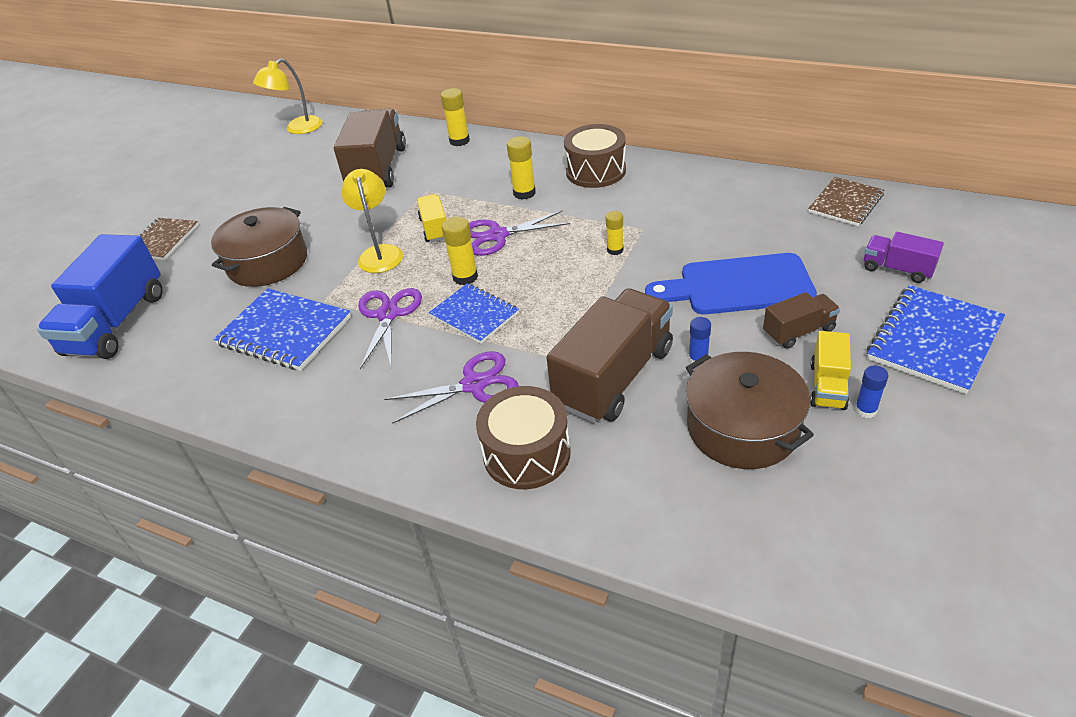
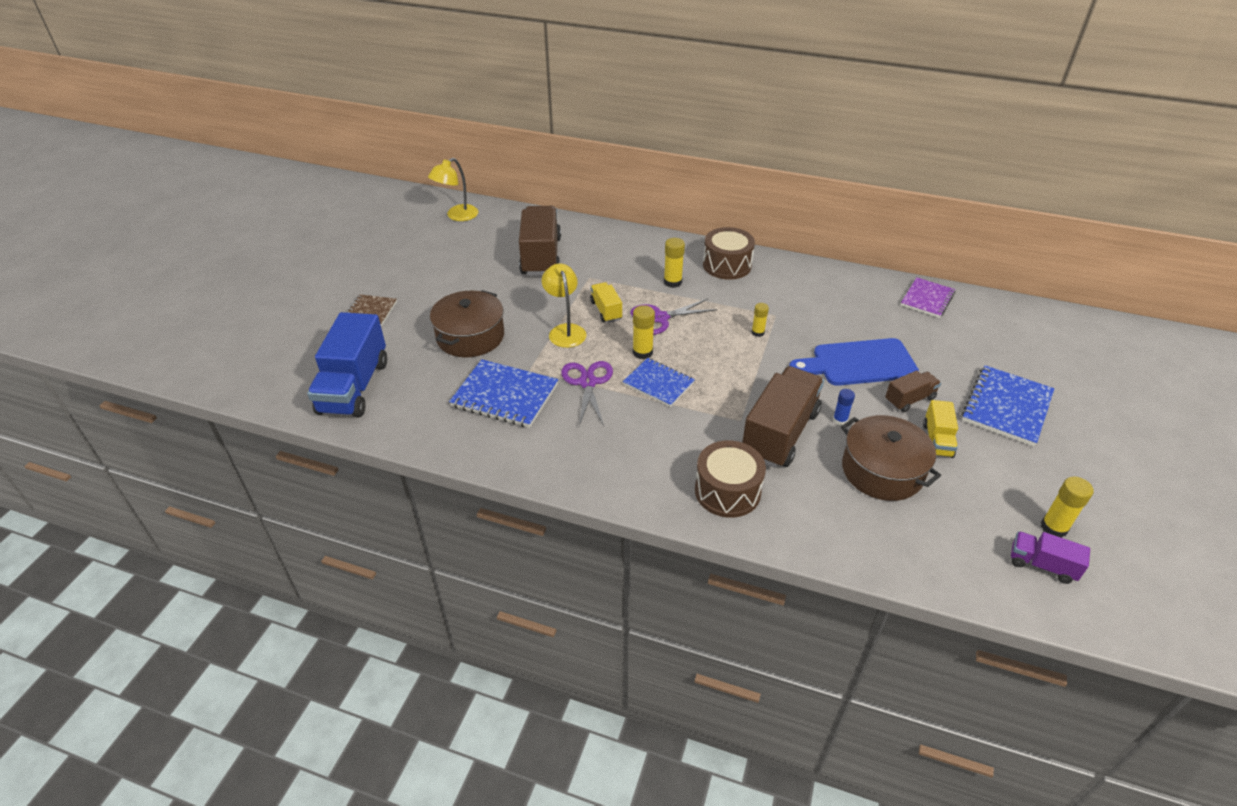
camera: 10 degrees left, 0 degrees up
purple scissors [384,351,519,424] -> none
yellow glue stick [441,88,470,146] -> yellow glue stick moved to [1041,477,1094,538]
brown notebook [808,177,884,226] -> purple notebook [901,277,955,318]
blue glue stick [855,365,889,418] -> none
purple truck [864,232,944,283] -> purple truck moved to [1011,531,1090,584]

